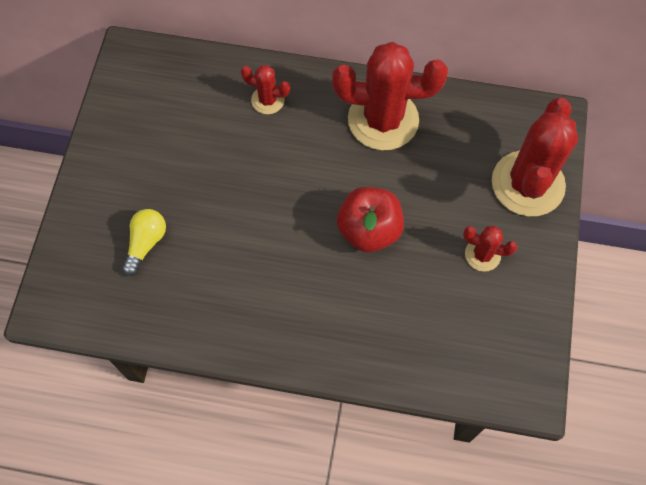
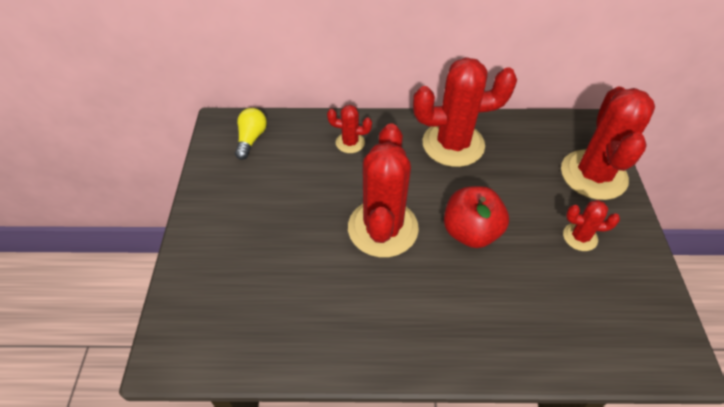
camera: 10 degrees left, 15 degrees down
yellow light bulb [122,209,166,276] -> yellow light bulb moved to [235,108,267,160]
none -> red cactus [348,123,419,257]

